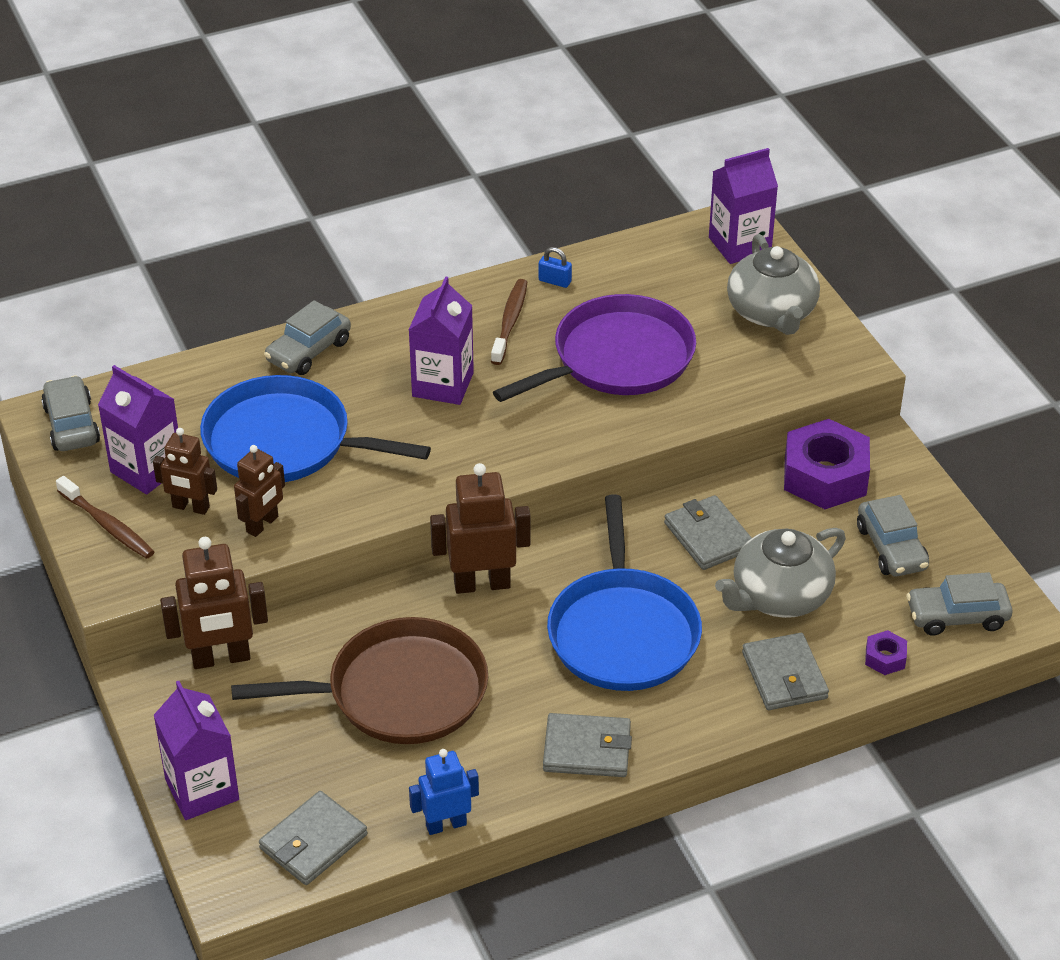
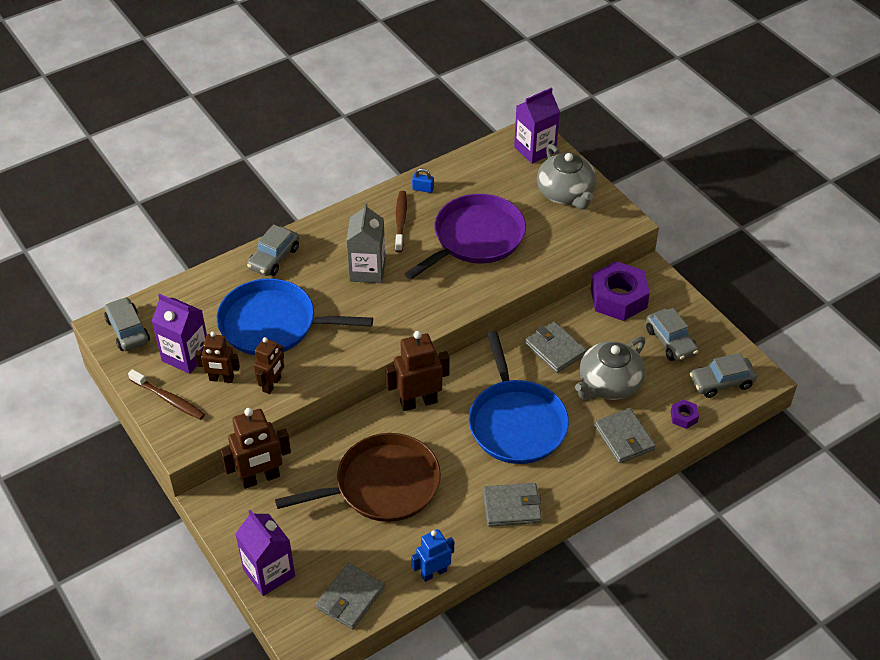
camera: 10 degrees left, 5 degrees up
purple carton [409,276,474,405] -> grey carton [346,203,386,283]

